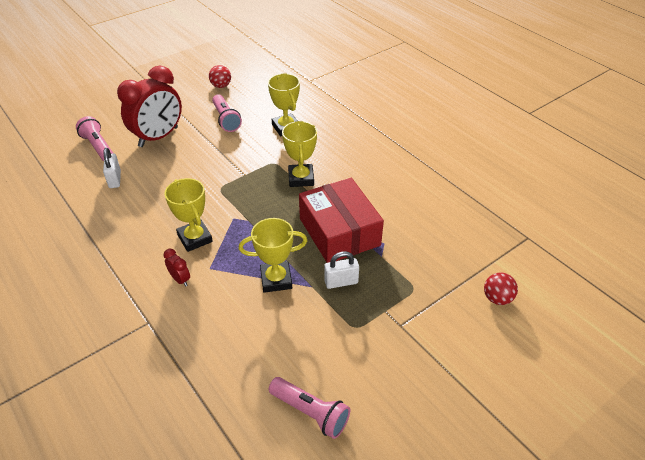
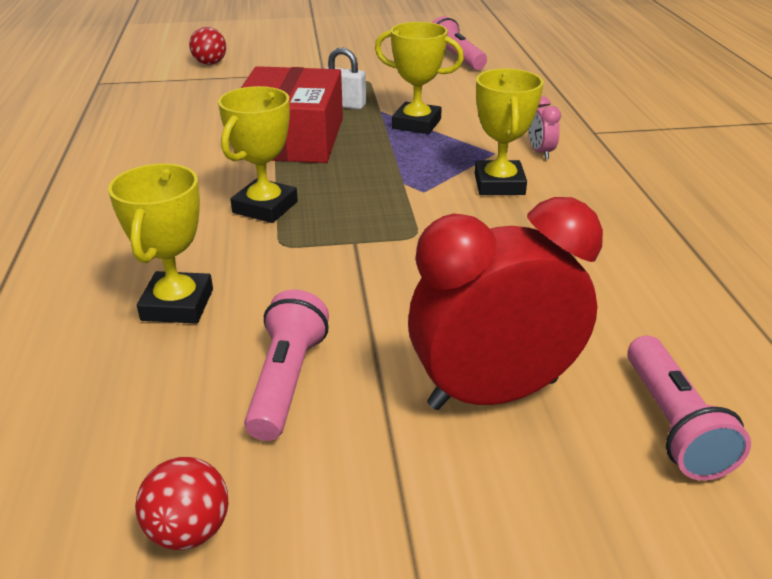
camera: 150 degrees left, 10 degrees down
white padlock [103,148,121,188] -> none
red clock [164,249,190,287] -> pink clock [528,96,561,159]

